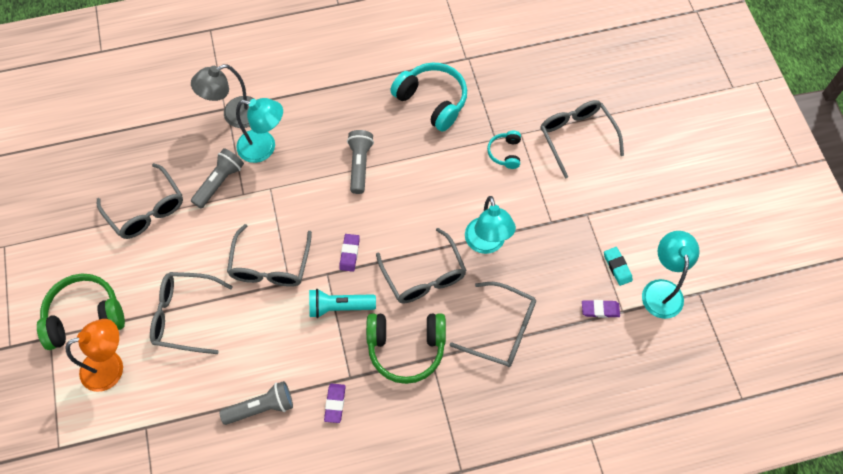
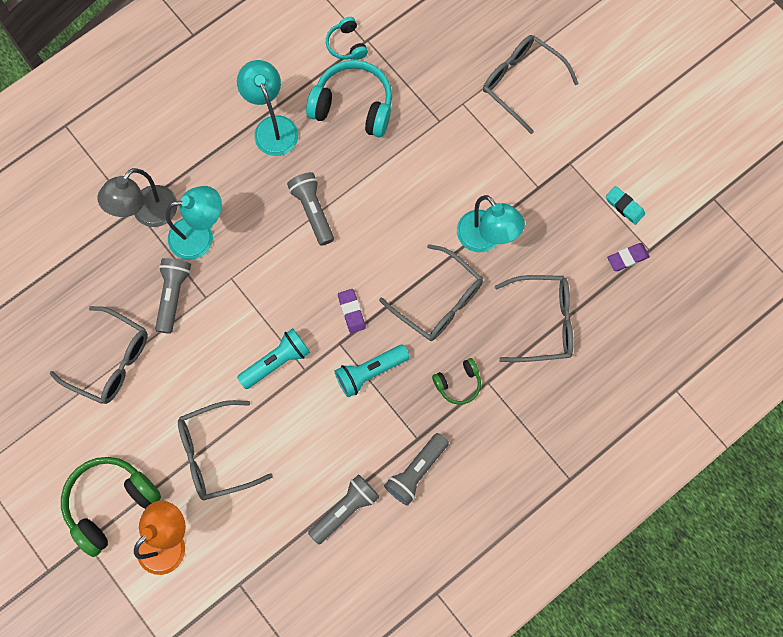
camera: 25 degrees left, 10 degrees up
grey glasses [227,224,312,287] -> turquoise flashlight [237,328,310,389]
purple eraser [324,383,346,423] -> grey flashlight [384,433,449,506]
green headphones [366,313,446,384] -> green headphones [432,358,481,405], size x0.52
turquoise headphones [487,131,521,169] -> turquoise headphones moved to [326,17,368,60]
turquoise lamp [642,231,700,319] -> turquoise lamp moved to [237,60,298,156]

